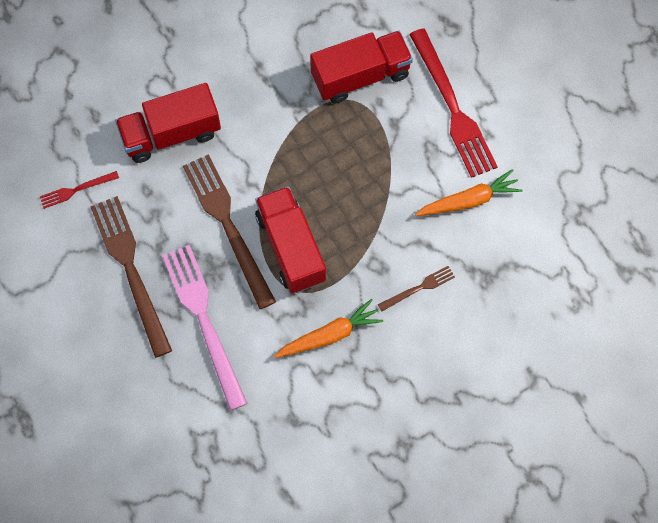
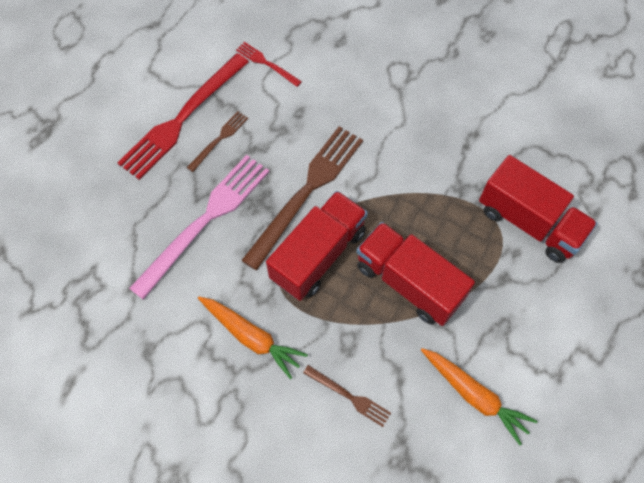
camera: 60 degrees right, 5 degrees down
brown fork [90,196,172,358] -> brown fork [187,111,248,172], size x0.47
red truck [115,83,221,163] -> red truck moved to [357,222,475,326]
red fork [409,28,498,178] -> red fork moved to [117,53,249,180]

